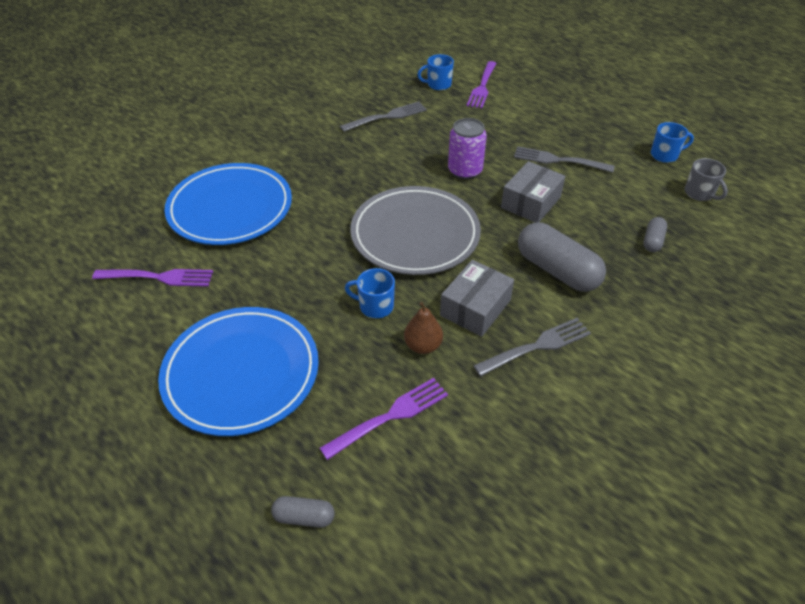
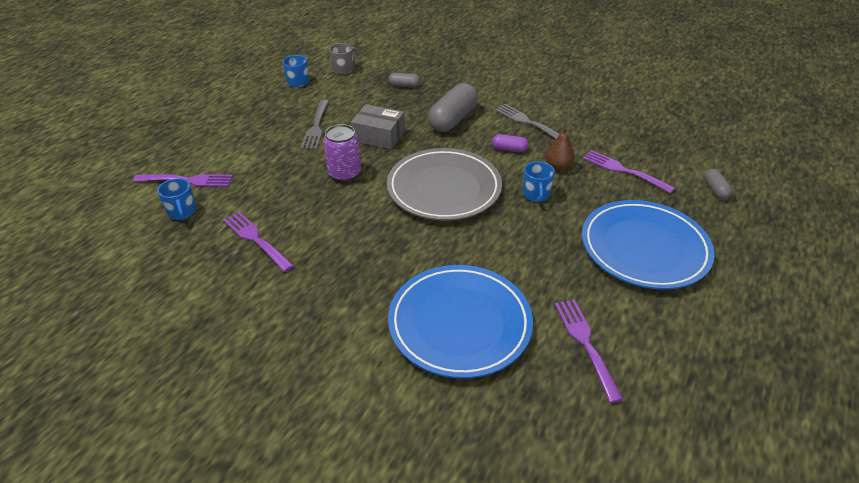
camera: 105 degrees left, 5 degrees down
grey fork [340,102,427,132] -> purple fork [223,212,294,272]
grey box [440,260,514,337] -> purple capsule [492,134,528,152]

